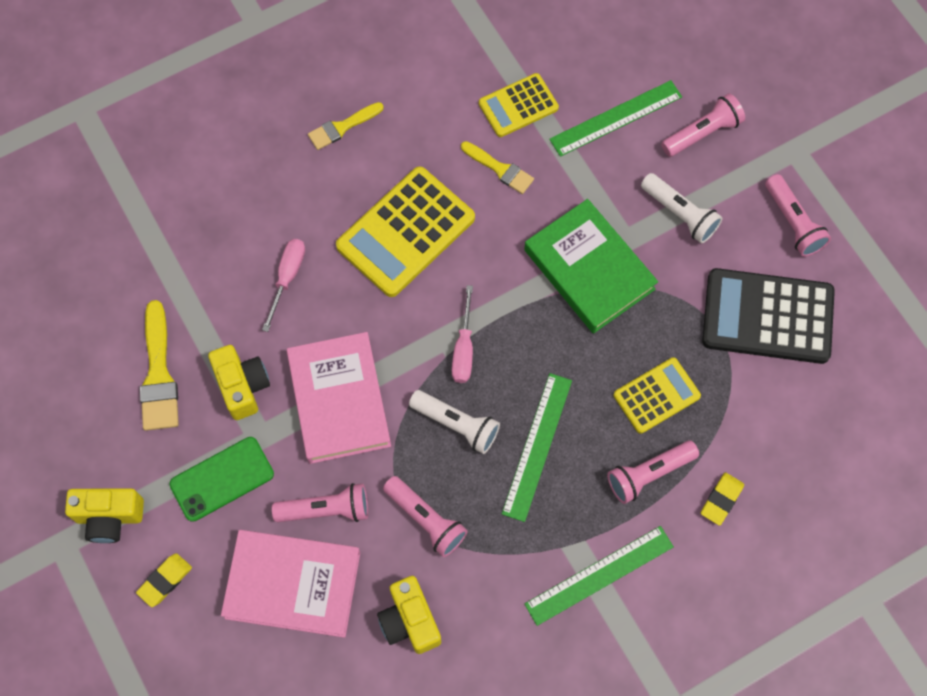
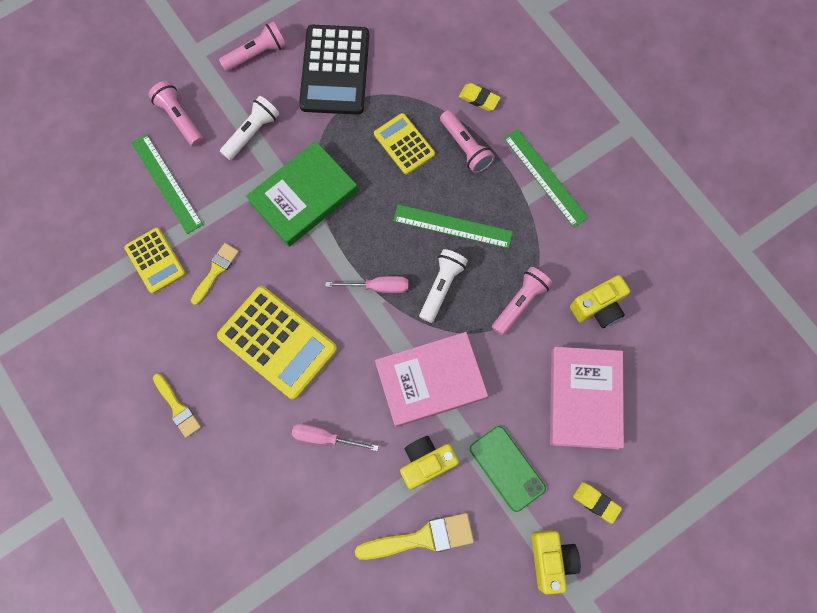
camera: 95 degrees left, 5 degrees up
pink flashlight [272,483,368,522] -> none

